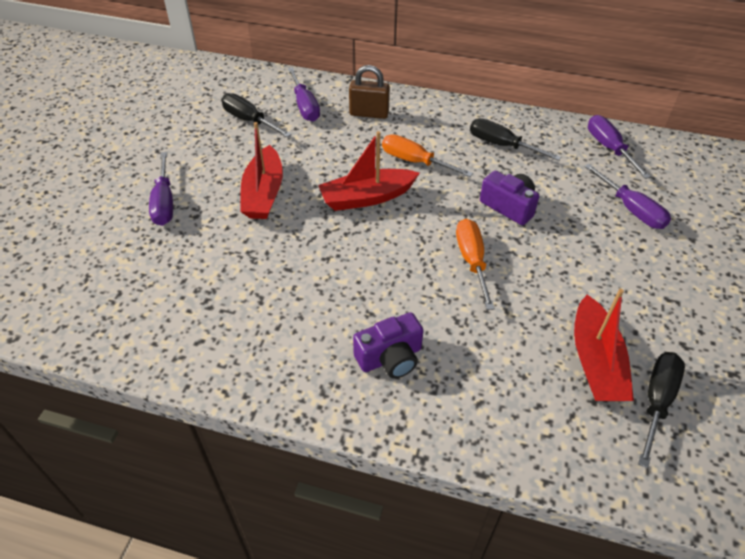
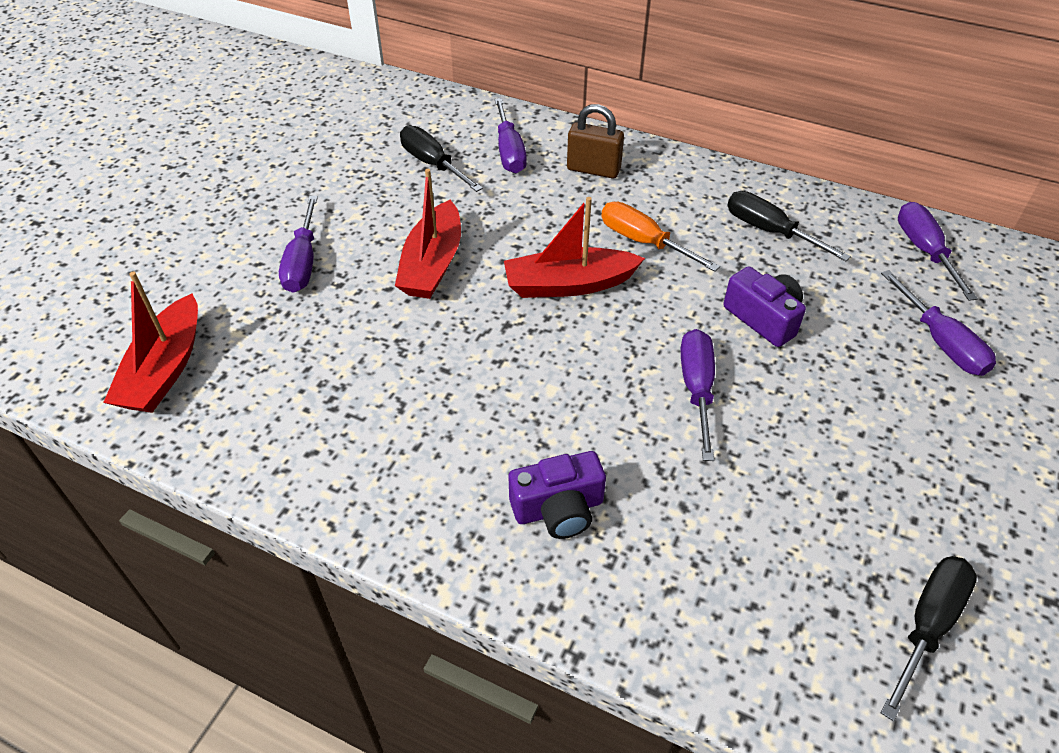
camera: 10 degrees right, 0 degrees up
orange screwdriver [456,219,495,310] -> purple screwdriver [681,329,715,461]
red boat [574,289,634,401] -> red boat moved to [103,272,198,413]

